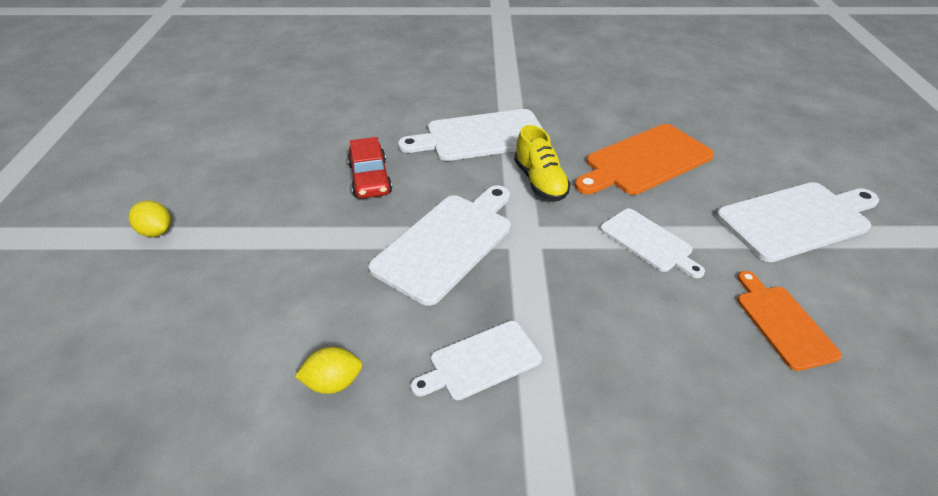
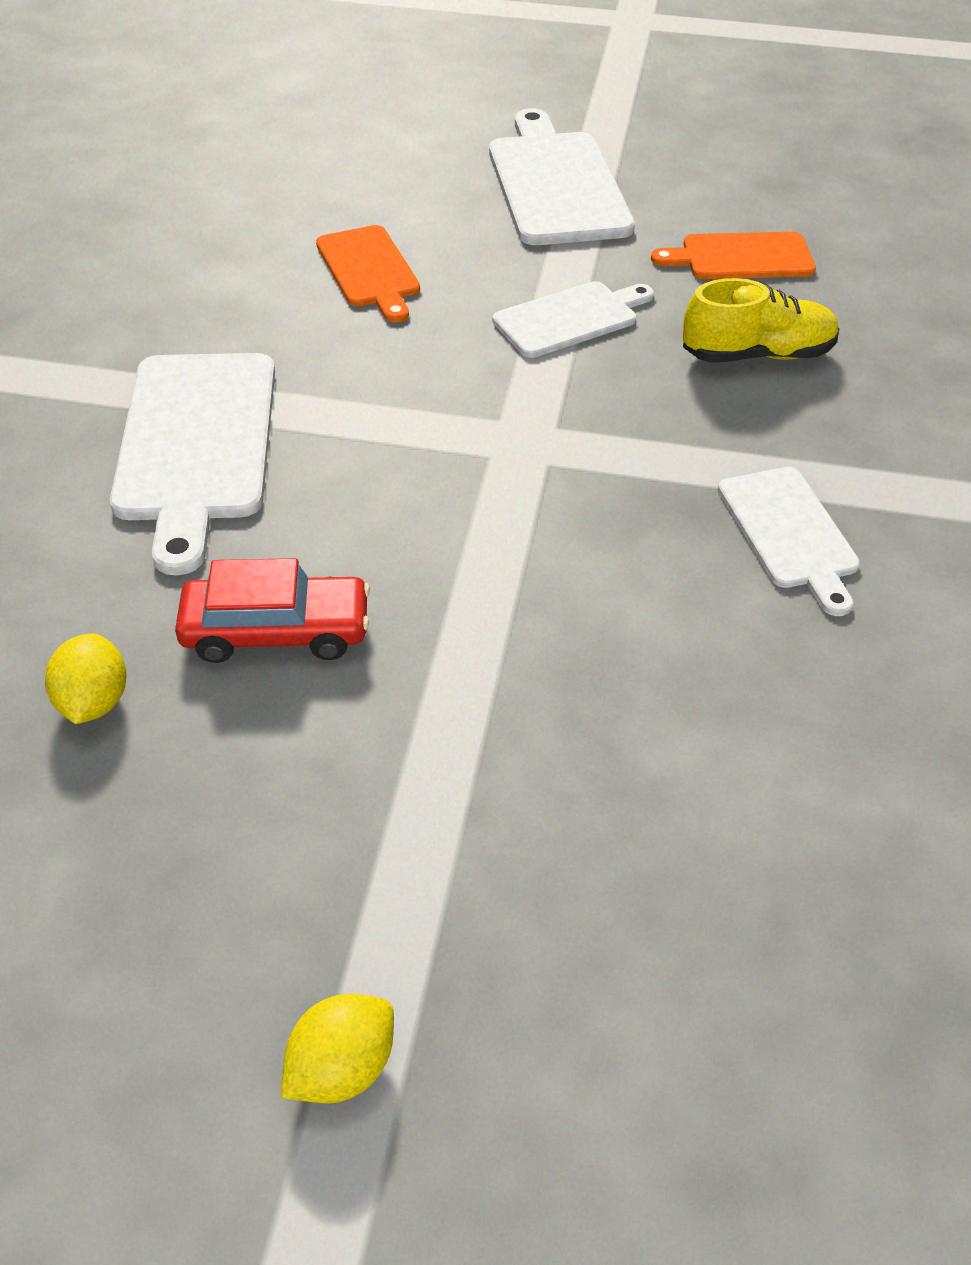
camera: 80 degrees left, 5 degrees up
yellow lemon [295,347,363,394] -> yellow lemon moved to [45,633,127,724]
white cutting board [368,185,511,306] -> none
yellow shoe [514,125,571,201] -> yellow shoe moved to [683,278,839,363]
orange cutting board [574,124,714,195] -> orange cutting board [316,225,420,322], size x0.60

